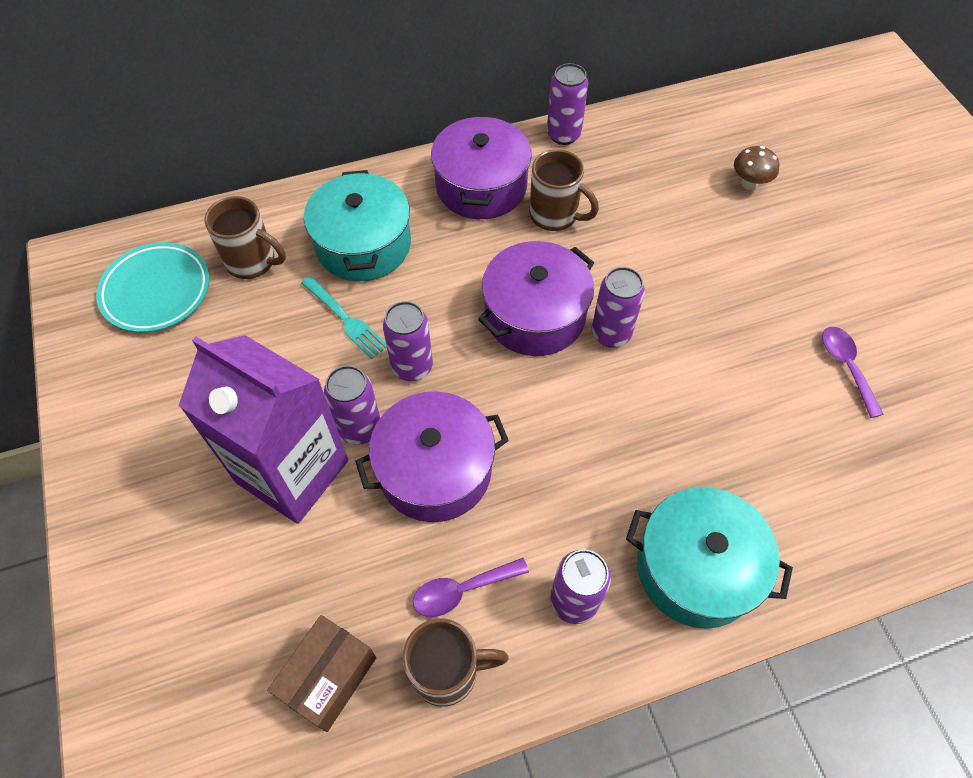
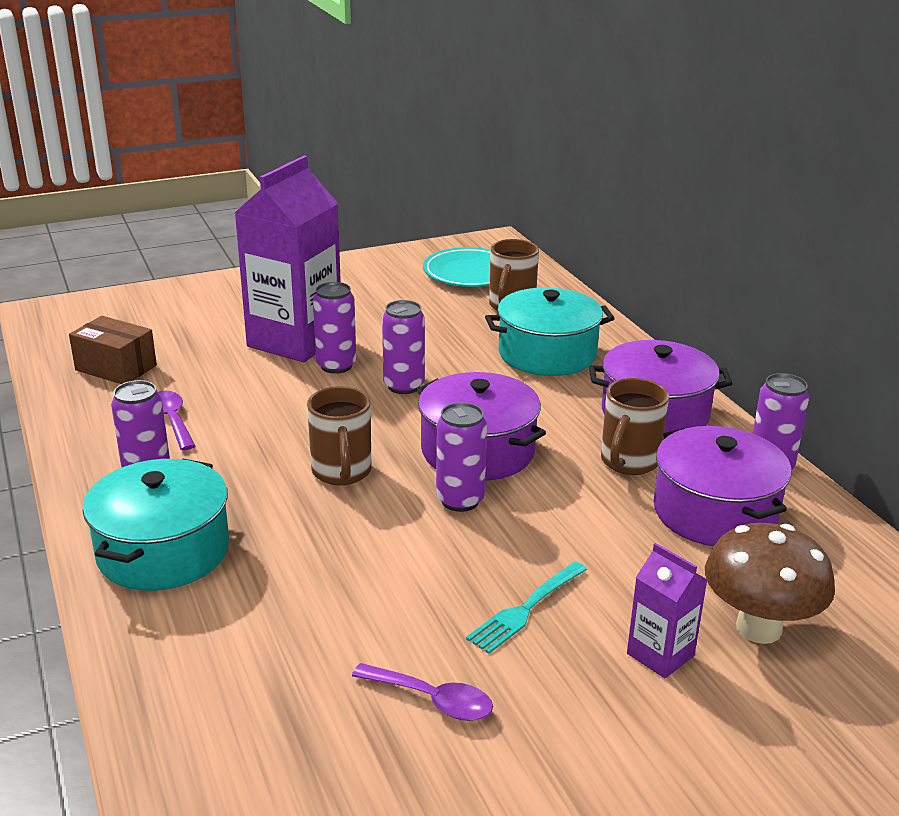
camera: 85 degrees right, 30 degrees down
turquoise fork [301,276,387,359] -> turquoise fork moved to [466,562,587,654]
purple pot [355,391,509,522] -> purple pot moved to [654,426,791,546]
brown mug [403,618,509,707] -> brown mug moved to [307,386,372,485]
brown mushroom [734,146,779,190] -> brown mushroom [705,523,835,644], size x1.82
purple spoon [822,327,884,418] -> purple spoon turned 45 degrees clockwise [352,663,493,721]
none -> purple carton [627,543,708,679]

